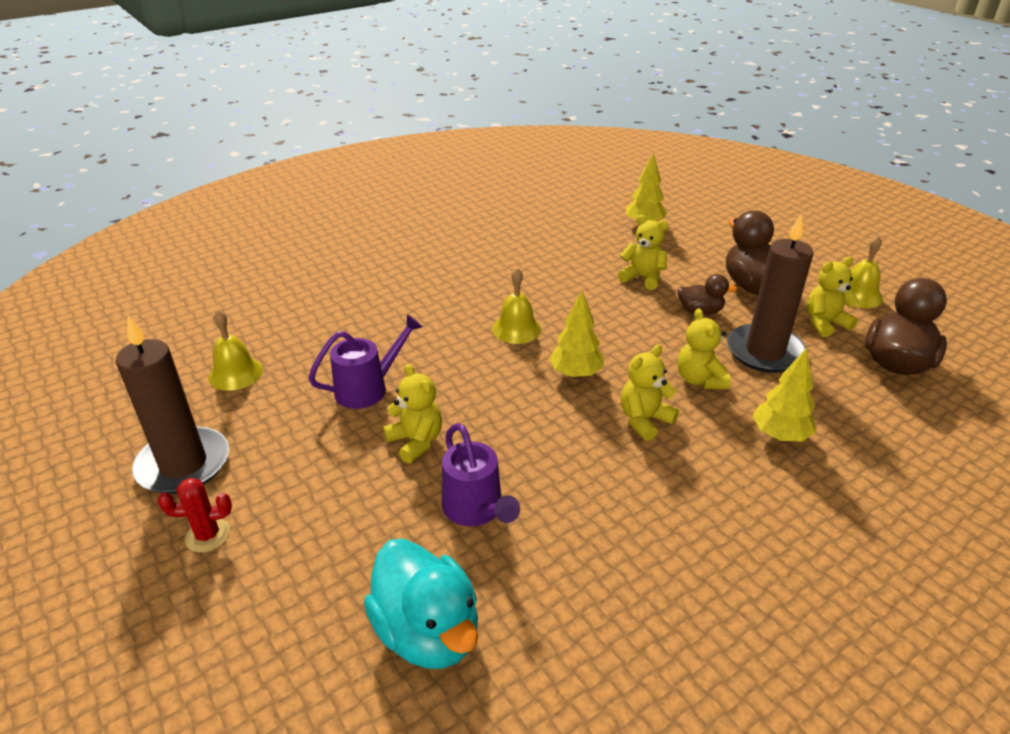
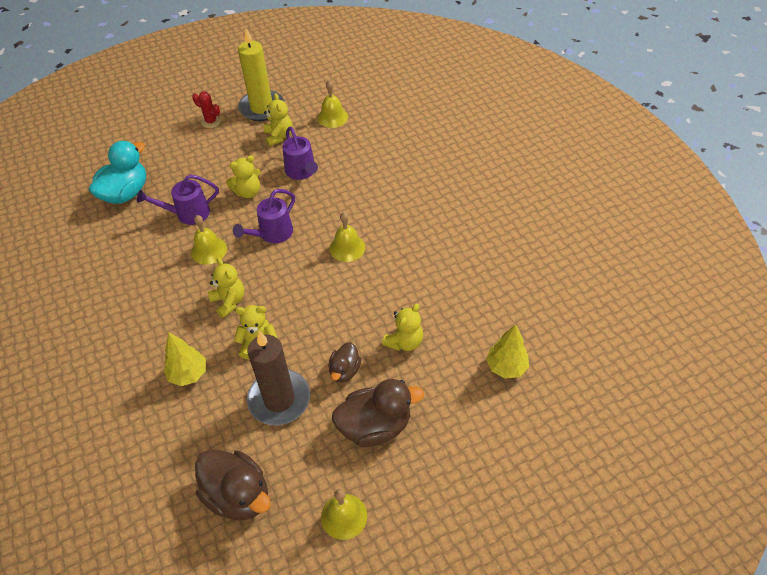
camera: 100 degrees right, 15 degrees up
brown candle [116,315,229,494] -> yellow candle [238,29,284,121]
red cactus [158,478,232,552] -> red cactus turned 60 degrees counterclockwise [192,92,221,128]
turquoise duck [364,539,478,669] -> turquoise duck turned 150 degrees clockwise [89,141,146,204]
yellow tree [549,290,604,379] -> none
yellow teddy bear [807,257,859,337] -> yellow teddy bear moved to [264,93,292,146]
none -> yellow bell [191,215,227,265]
none -> purple watering can [233,189,295,243]

